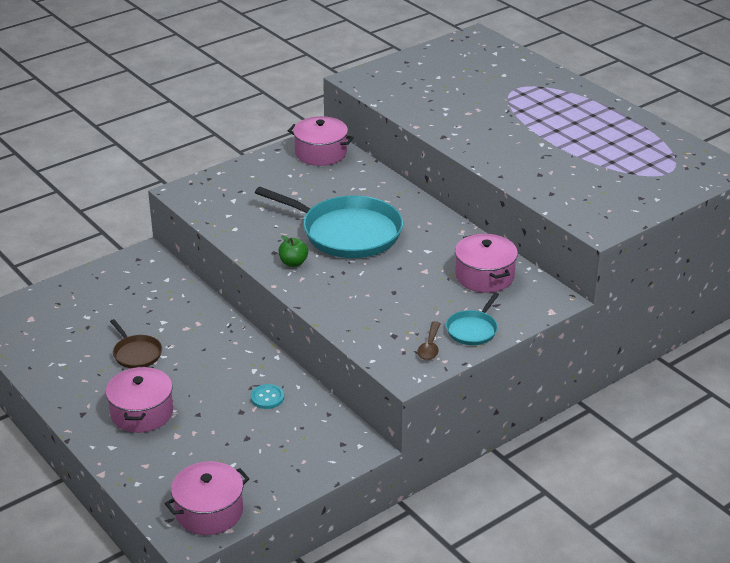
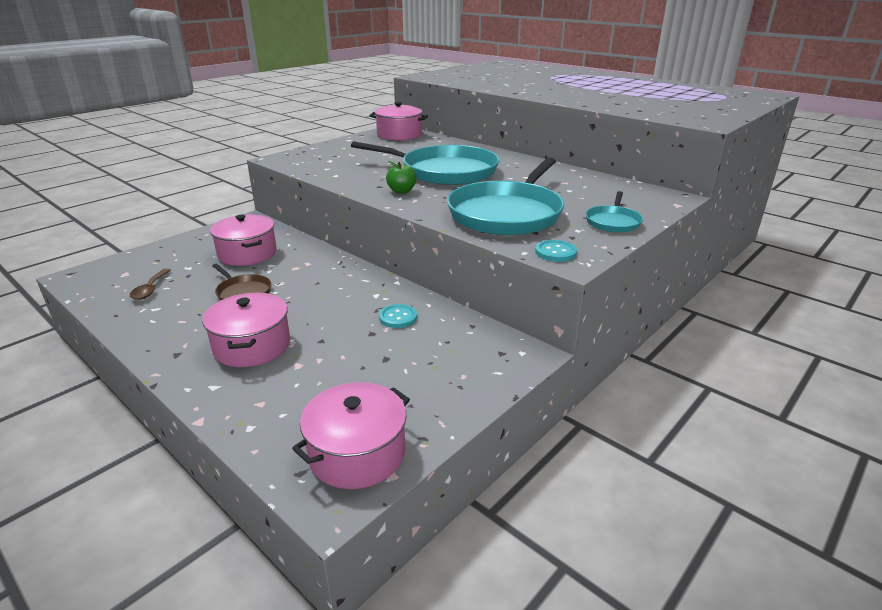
camera: 10 degrees left, 5 degrees down
brown spoon [417,321,441,360] -> brown spoon moved to [130,269,171,300]
pink pot [455,234,518,293] -> pink pot moved to [210,215,277,266]
none -> turquoise pan [447,157,564,235]
none -> turquoise button [535,240,577,262]

